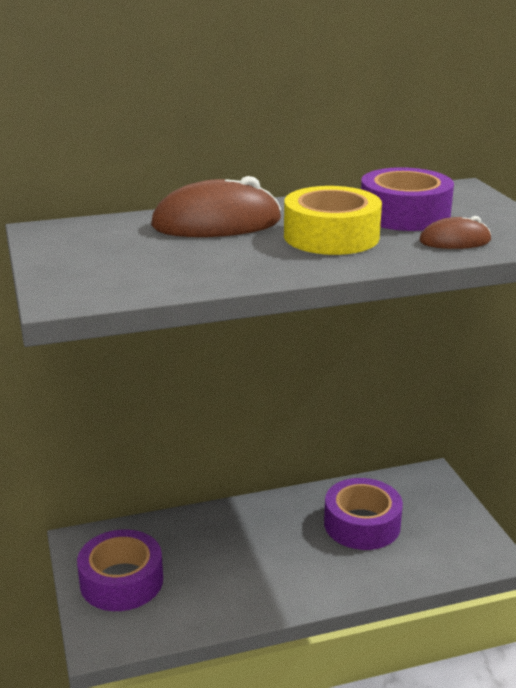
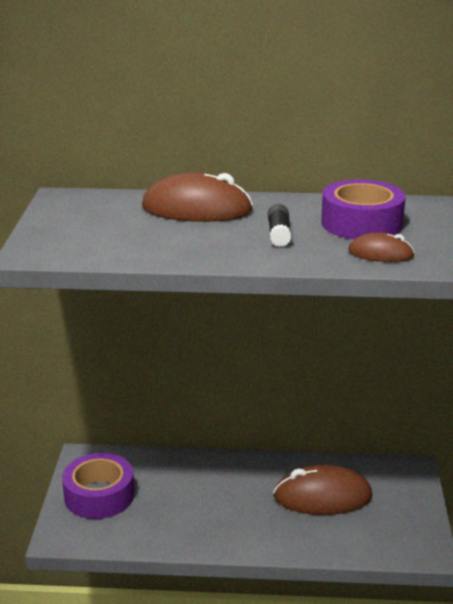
camera: 20 degrees right, 0 degrees up
yellow tape [284,186,382,255] -> black glue stick [268,204,291,247]
purple tape [324,478,403,550] -> brown mouse [273,465,372,515]

